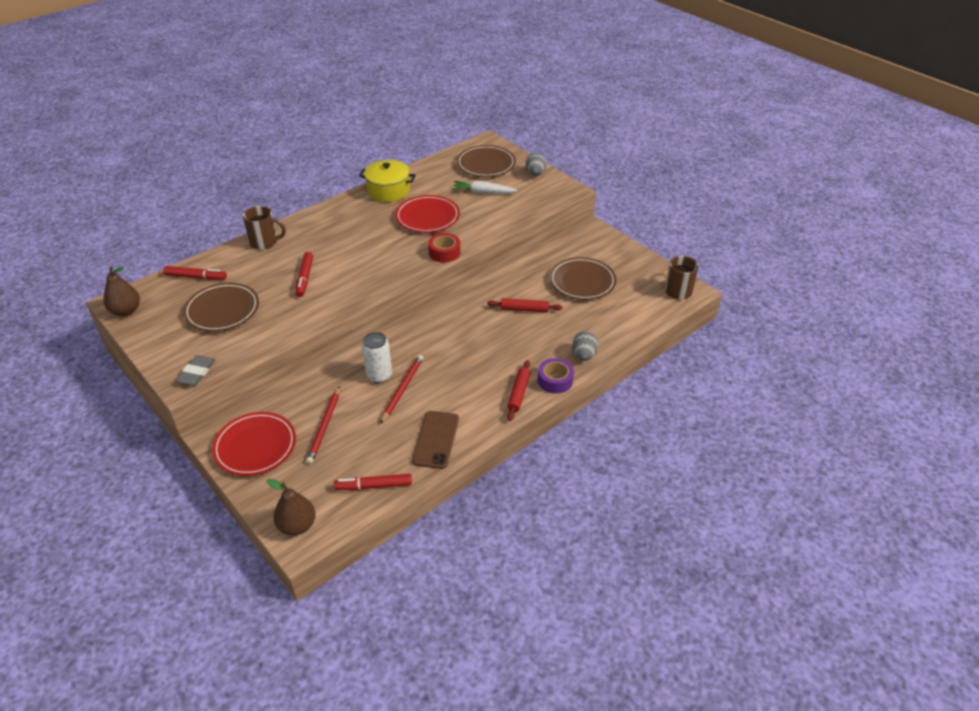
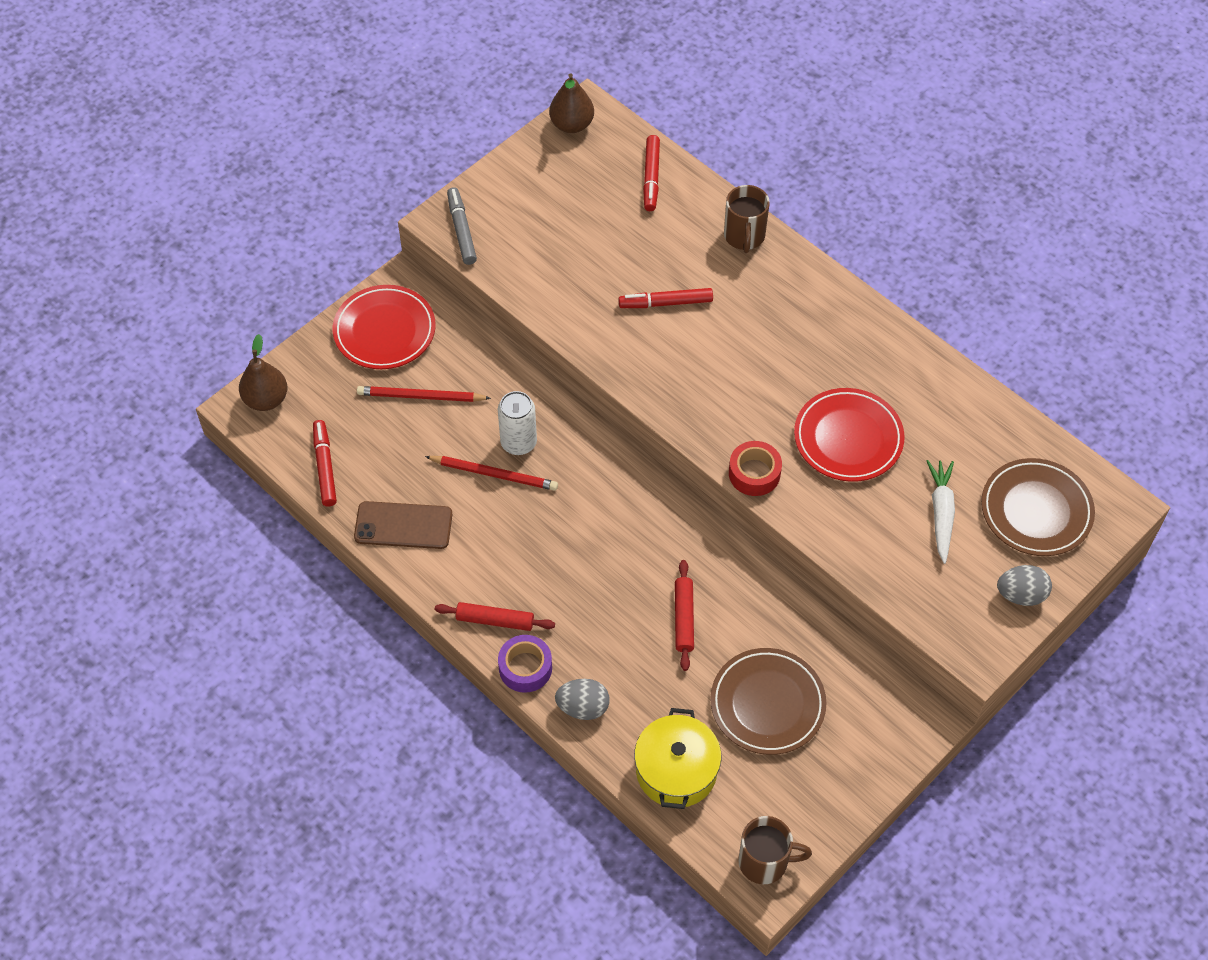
camera: 85 degrees right, 15 degrees up
grey eraser [176,355,216,386] -> grey marker [447,187,477,265]
brown plate [183,283,259,332] -> none
yellow pot [359,160,416,202] -> yellow pot moved to [634,708,721,809]

